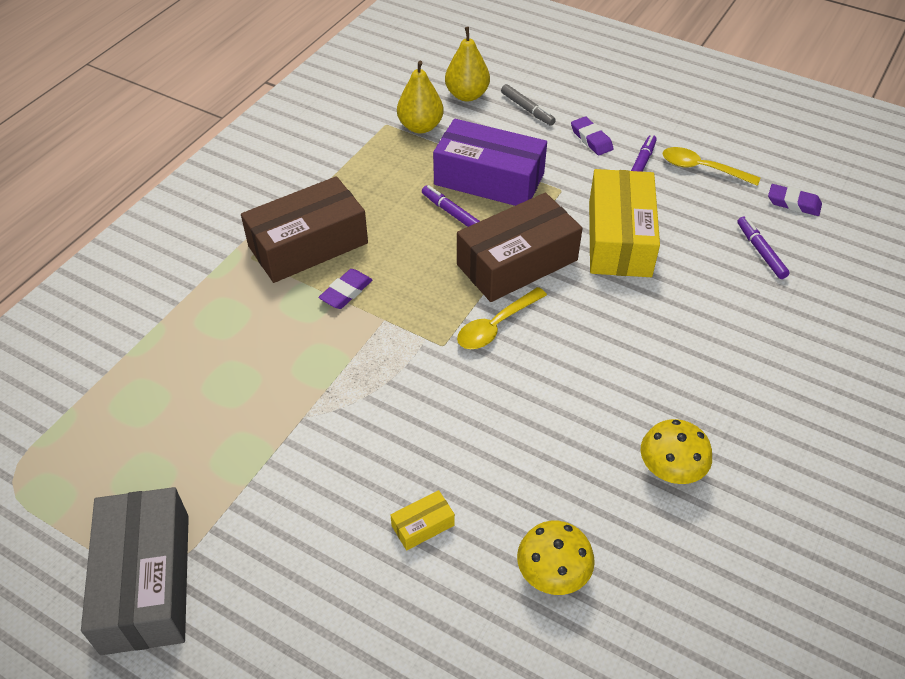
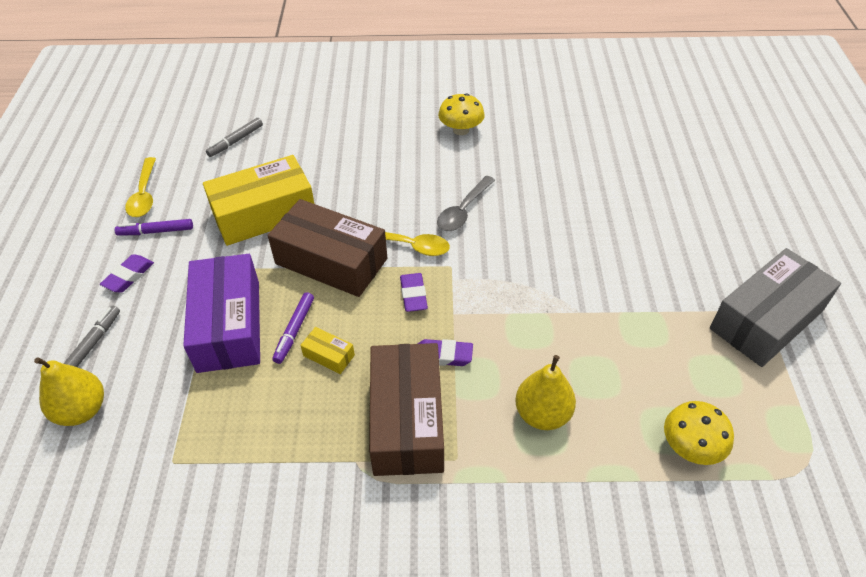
camera: 120 degrees left, 0 degrees up
brown box [241,176,368,283] -> brown box turned 60 degrees clockwise [369,343,444,476]
yellow box [391,490,455,551] -> yellow box moved to [300,327,355,374]
yellow pear [397,61,444,134] -> yellow pear moved to [515,355,576,430]
yellow mushroom [517,521,595,595] -> yellow mushroom moved to [664,401,734,465]
purple marker [737,216,790,279] -> grey marker [206,118,263,157]
purple eraser [768,184,822,216] -> purple eraser moved to [400,273,428,312]
none -> grey spoon [437,176,495,231]

